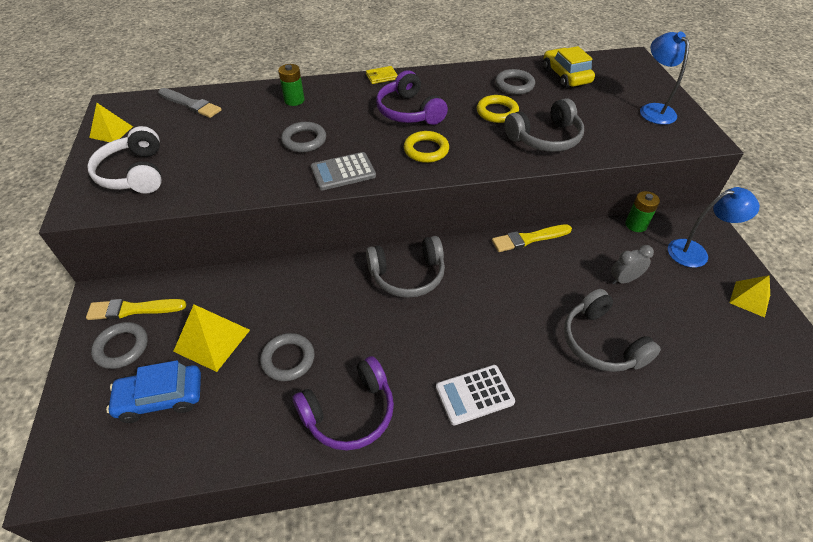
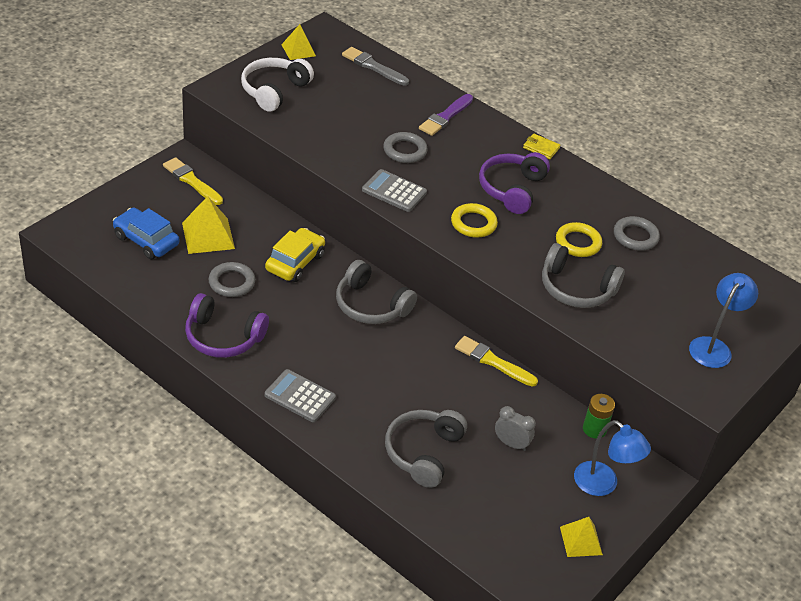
camera: 45 degrees right, 5 degrees down
grey ring [91,322,148,369] -> none
grey brush [158,88,222,118] -> grey brush turned 135 degrees clockwise [342,47,409,86]
green battery [278,64,304,106] -> purple brush [419,94,473,136]
white calculator [436,365,515,425] -> grey calculator [265,369,336,422]
yellow car [543,46,595,88] -> yellow car moved to [265,228,325,282]

